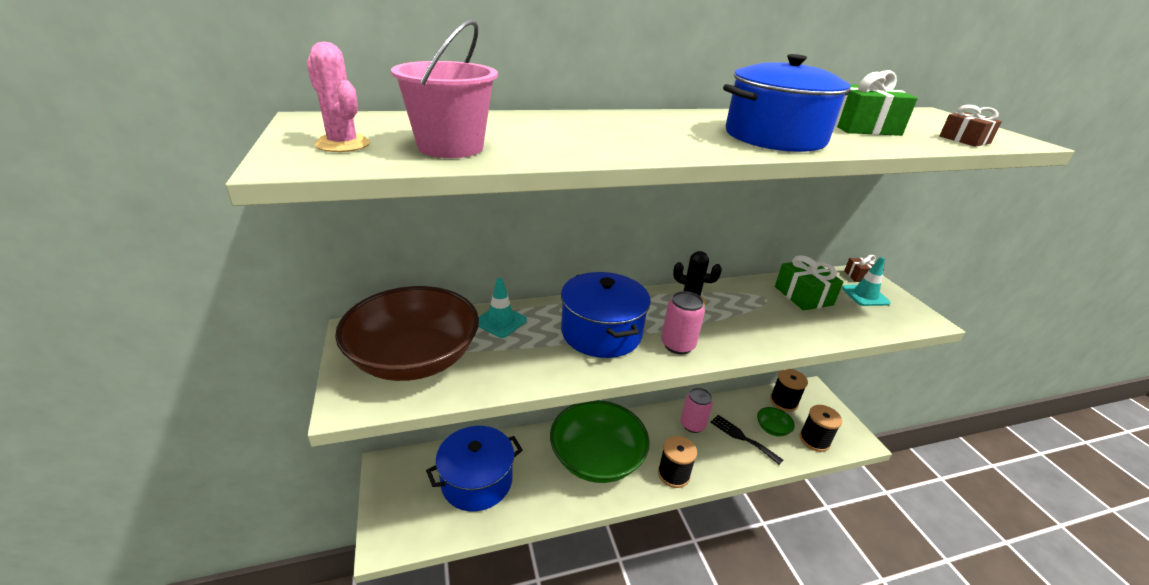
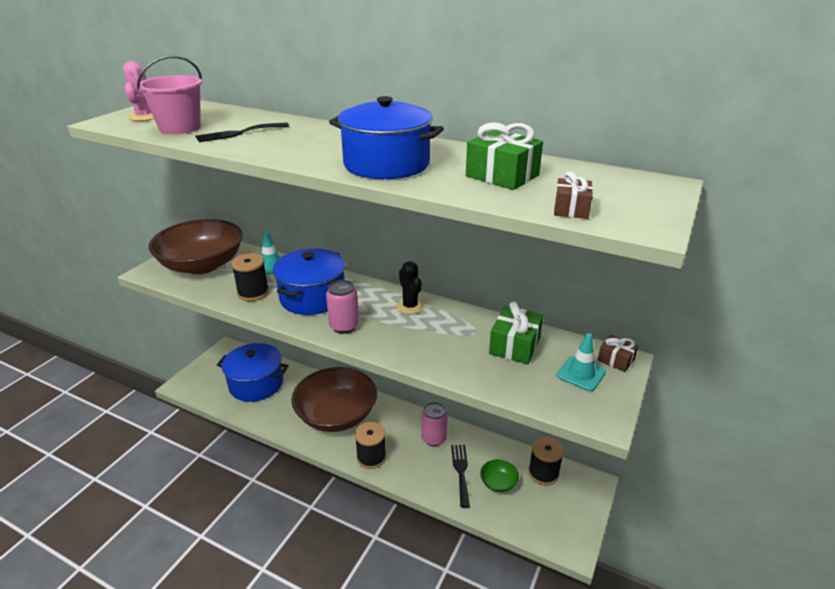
camera: 45 degrees right, 0 degrees up
green bowl [550,400,649,483] -> brown bowl [291,367,377,432]
black spool [799,405,842,452] -> black spool moved to [231,253,269,301]
none -> black fork [196,122,289,142]

